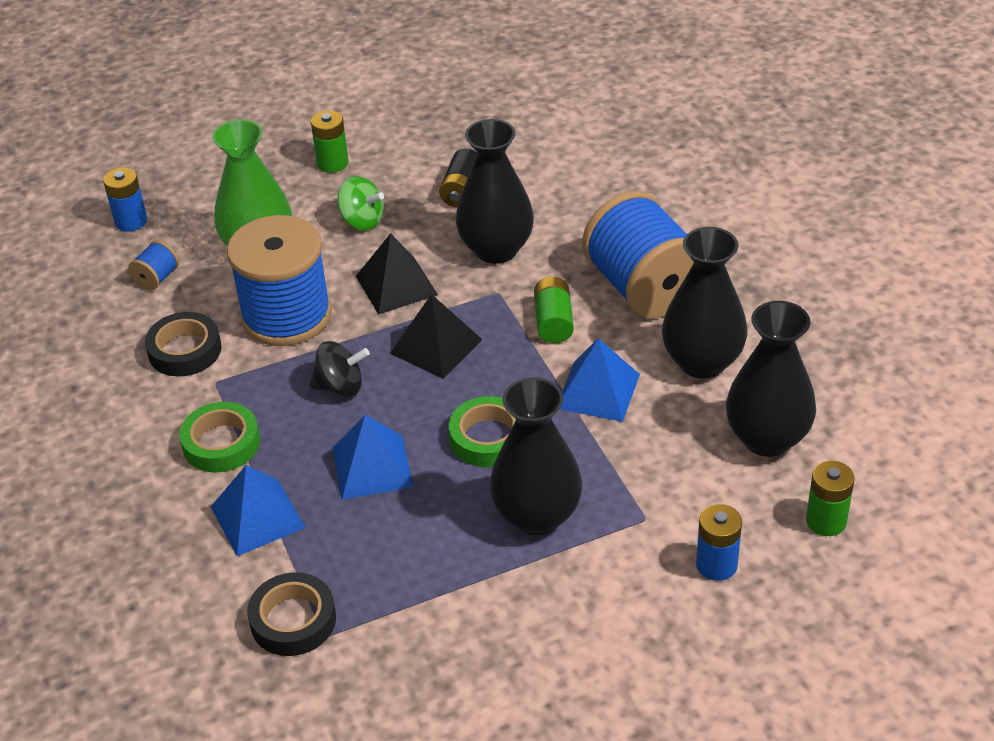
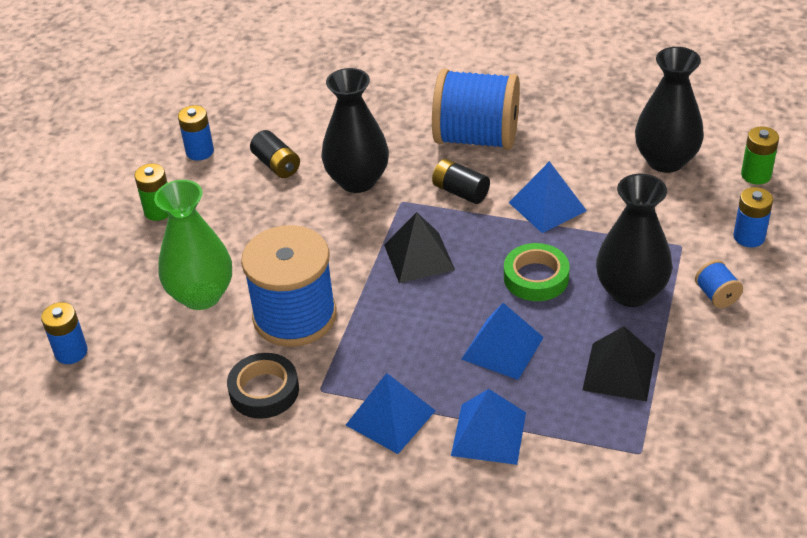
camera: 50 degrees left, 0 degrees up
blue spool [128,240,179,290] -> blue spool moved to [695,260,743,308]
green tape [179,402,260,472] -> blue pyramid [346,373,436,454]
black tape [247,572,336,656] -> none
black spinning top [309,341,370,397] -> none
green spinning top [337,176,384,231] -> none
black pyramid [356,233,438,315] -> black pyramid moved to [582,326,655,401]
green battery [534,277,574,343] -> black battery [432,159,490,204]
black vase [662,227,747,379] -> none
none -> blue battery [178,105,214,161]

